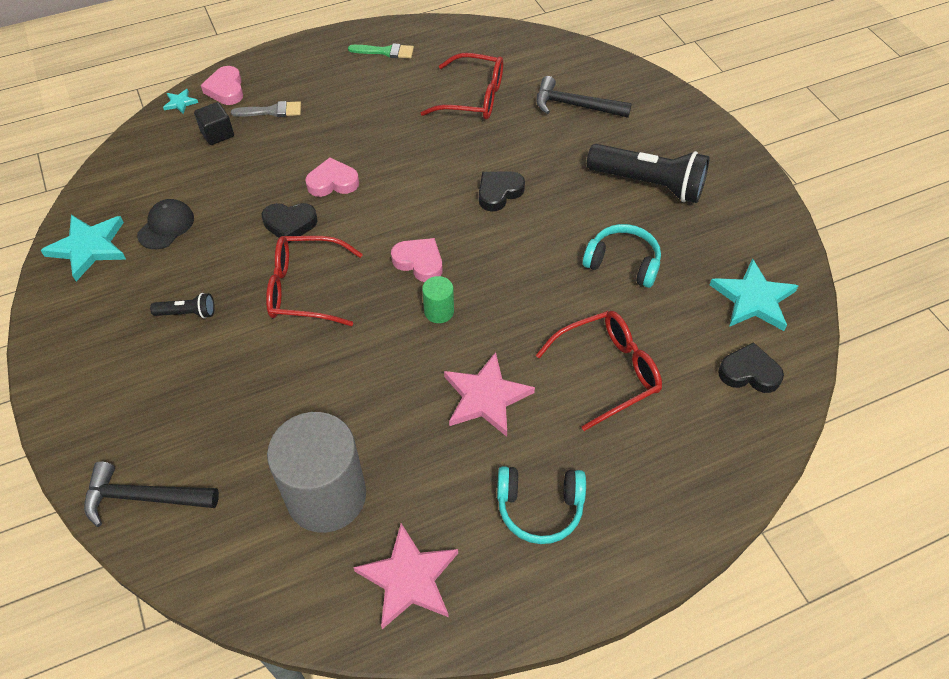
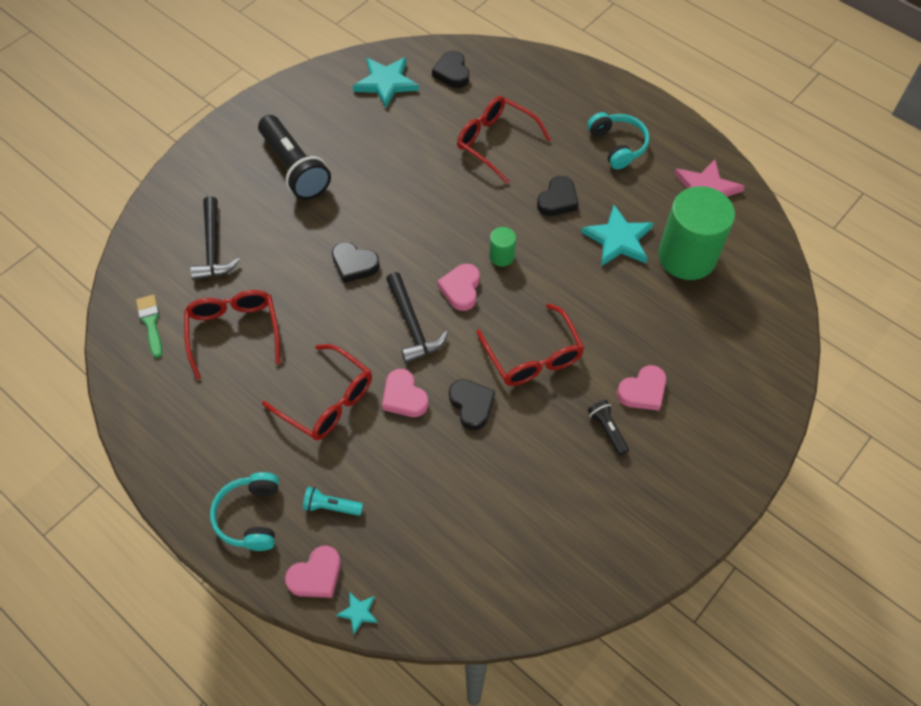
camera: 115 degrees left, 5 degrees up
turquoise star [40,215,126,281] -> turquoise star moved to [581,205,654,266]
black hammer [84,461,219,527] -> black hammer moved to [386,272,448,363]
black cap [137,199,194,249] -> none
black cube [194,102,234,145] -> none
grey brush [231,101,301,117] -> turquoise flashlight [303,487,363,516]
grey cylinder [267,412,366,533] -> green cylinder [658,186,735,280]
green brush [348,43,414,58] -> green brush moved to [136,295,162,358]
pink star [444,352,535,437] -> black heart [537,176,579,216]
turquoise headphones [582,224,661,288] -> turquoise headphones moved to [210,472,279,551]
black flashlight [587,144,710,203] -> black flashlight turned 150 degrees clockwise [258,115,331,200]
none -> red glasses [262,344,372,440]
none -> pink heart [617,365,666,411]

